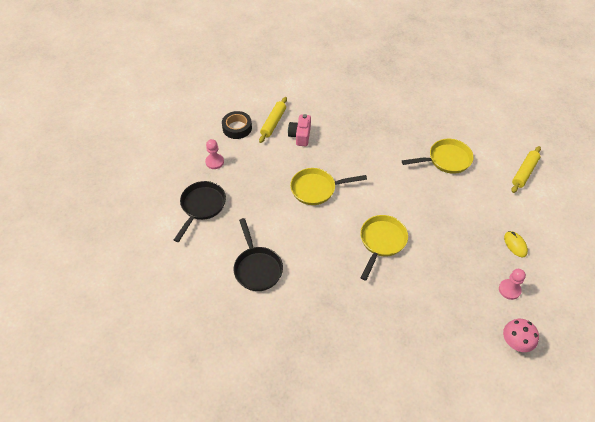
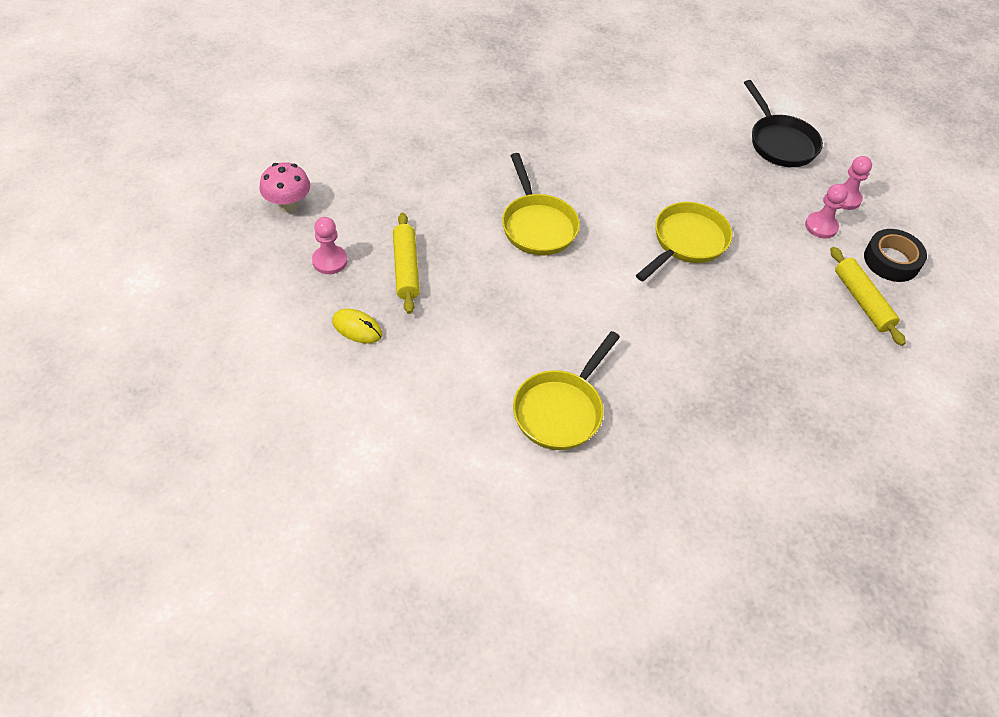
camera: 135 degrees right, 0 degrees up
black pan [234,218,283,291] -> none
pink camera [288,114,311,146] -> none
yellow rolling pin [511,146,541,193] -> yellow rolling pin moved to [393,213,420,314]
none -> pink pawn [805,184,848,239]

